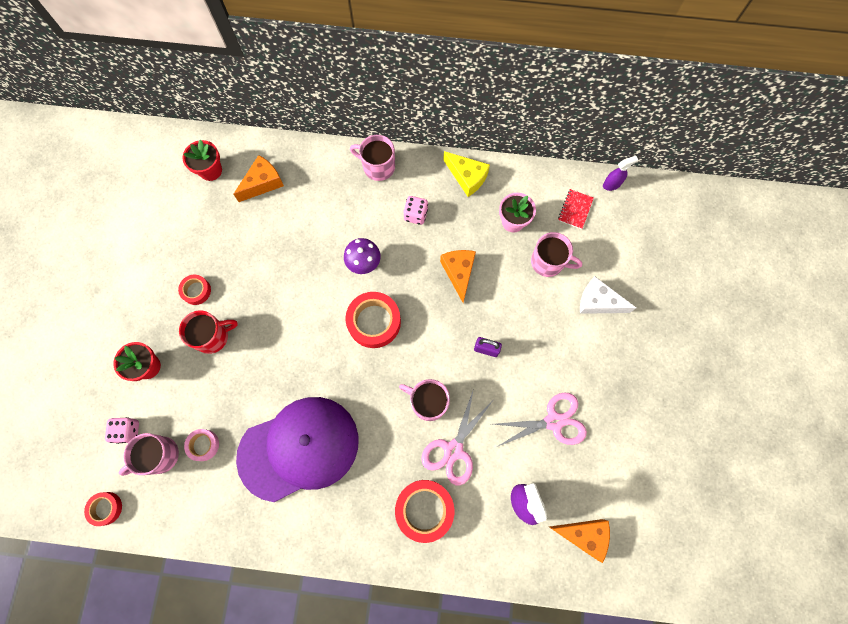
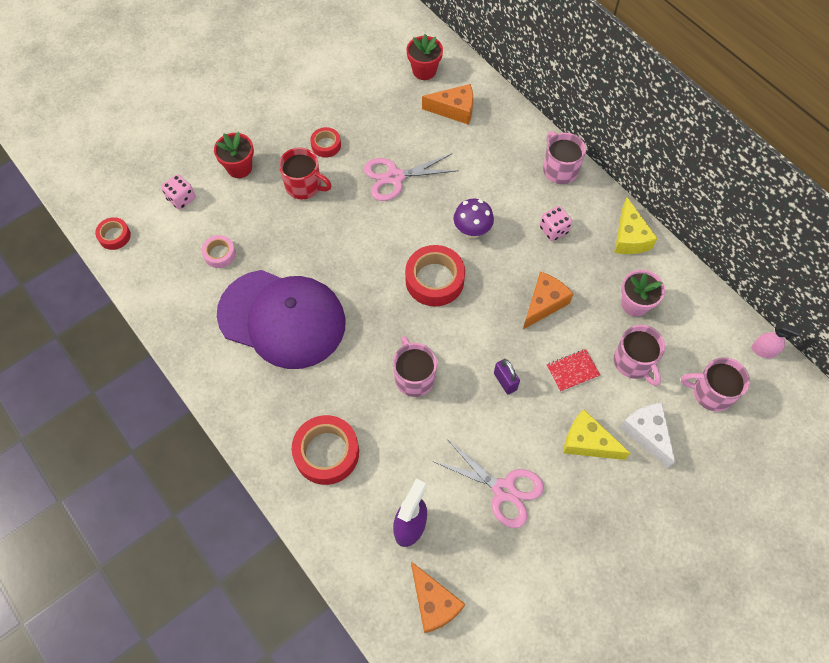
camera: 45 degrees right, 10 degrees down
pink mug [119,433,179,476] -> pink mug moved to [681,357,750,412]
pink scissors [421,391,492,485] -> pink scissors moved to [364,154,459,201]
red notebook [558,189,594,229] -> red notebook moved to [547,349,600,392]
purple spray bottle [603,156,638,191] -> pink spray bottle [752,323,801,358]
none -> yellow cheese [563,409,630,460]

